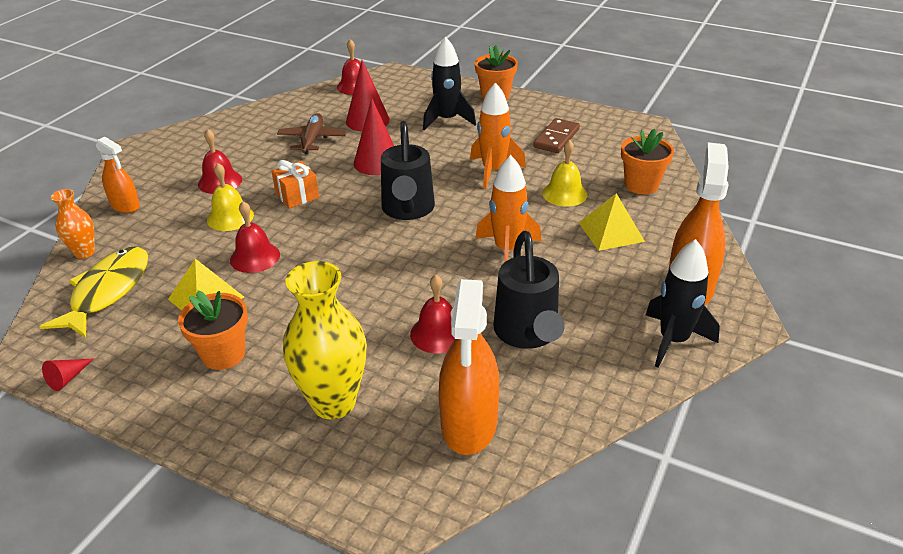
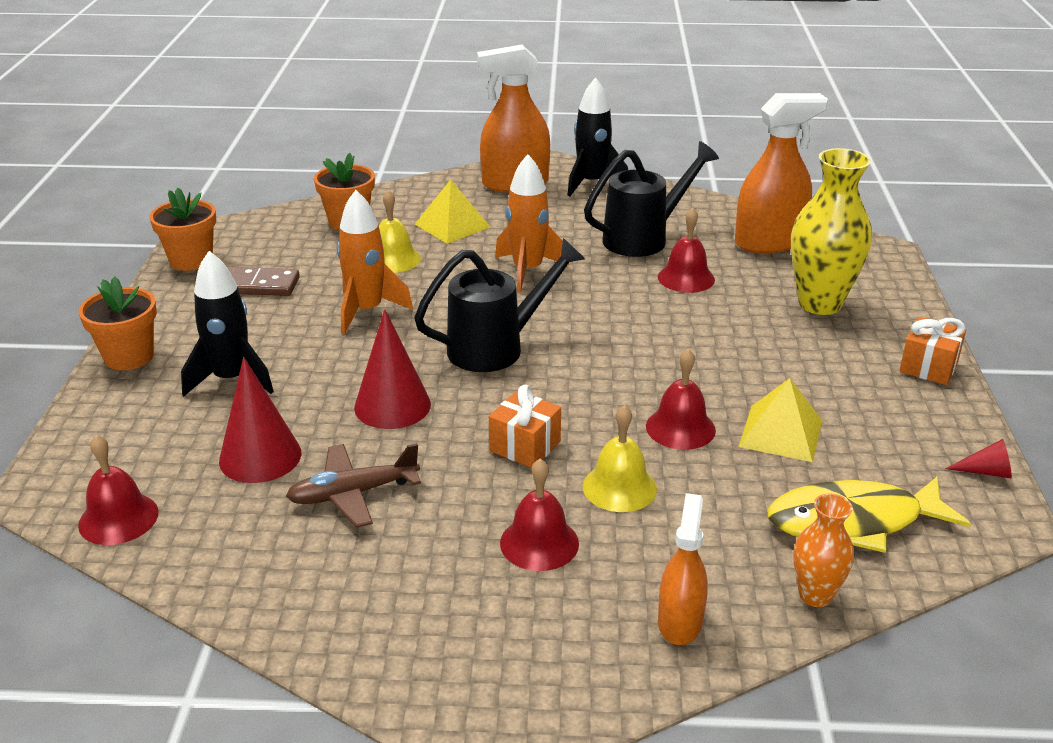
camera: 115 degrees left, 5 degrees down
orange flower pot [178,291,248,370] -> orange flower pot moved to [149,188,216,271]
none -> orange gift [899,317,966,385]

